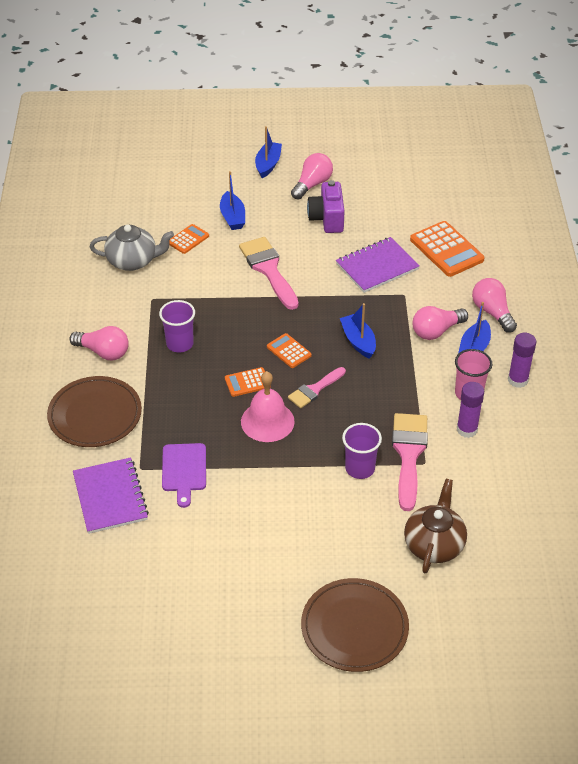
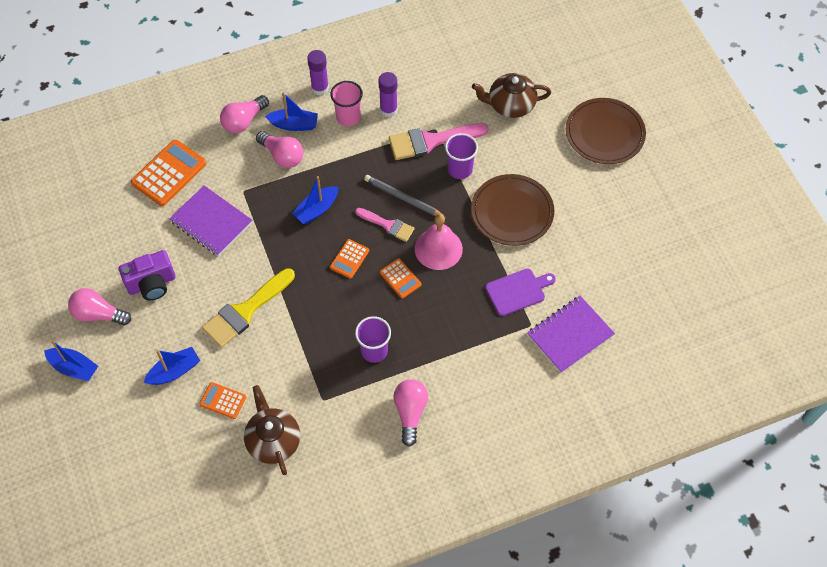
camera: 110 degrees left, 15 degrees up
brown plate [47,376,142,447] -> brown plate moved to [471,174,554,246]
grey teapot [90,225,174,271] -> brown teapot [244,385,300,475]
pink brush [239,237,299,310] -> yellow brush [202,268,295,348]
blue boat [255,126,282,178] -> blue boat turned 150 degrees counterclockwise [44,340,98,381]
none -> grey pencil [364,175,446,218]

